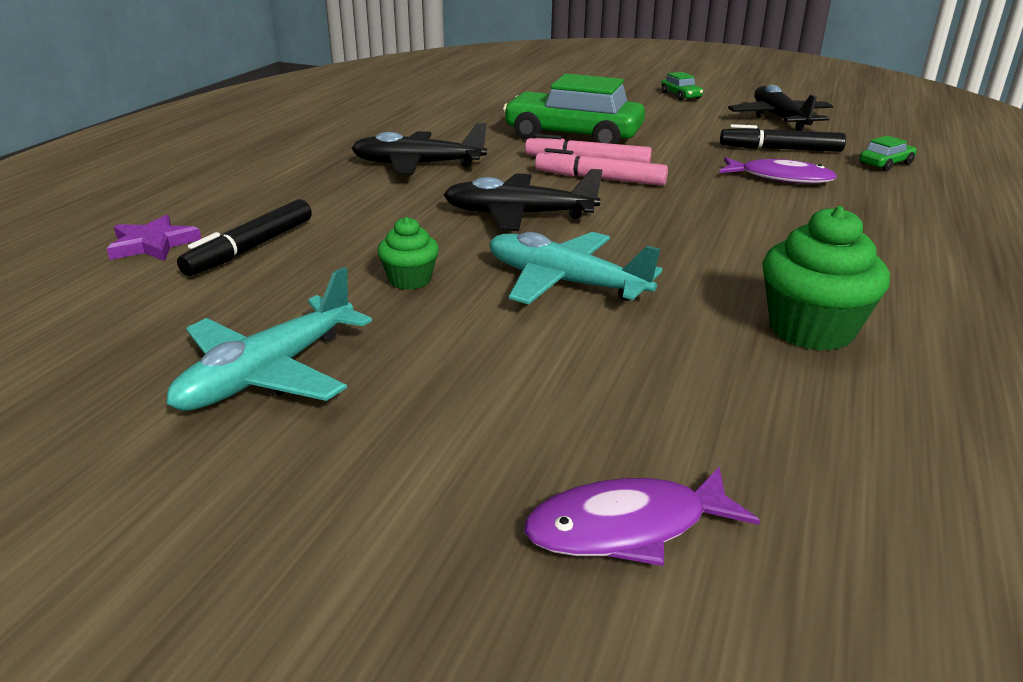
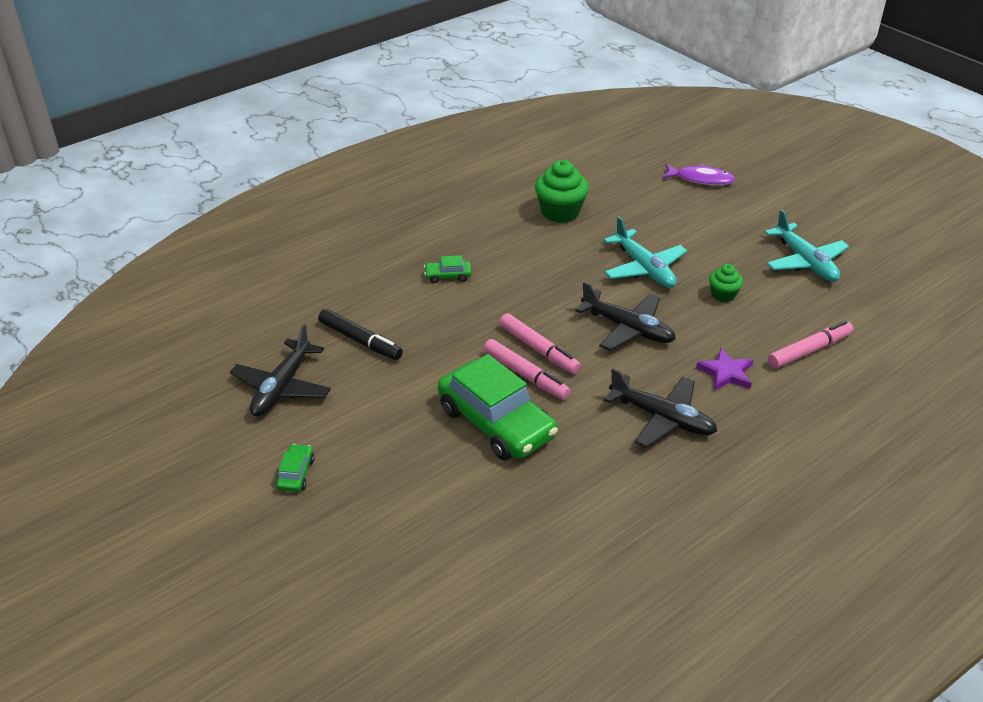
camera: 150 degrees left, 10 degrees up
purple star [107,215,201,261] -> purple star moved to [696,347,753,390]
turquoise plane [167,267,372,411] -> turquoise plane turned 90 degrees clockwise [765,209,849,282]
black marker [177,199,312,276] -> pink marker [768,320,853,369]
purple fish [719,157,837,184] -> none
green car [859,135,917,171] -> green car moved to [424,255,472,283]

